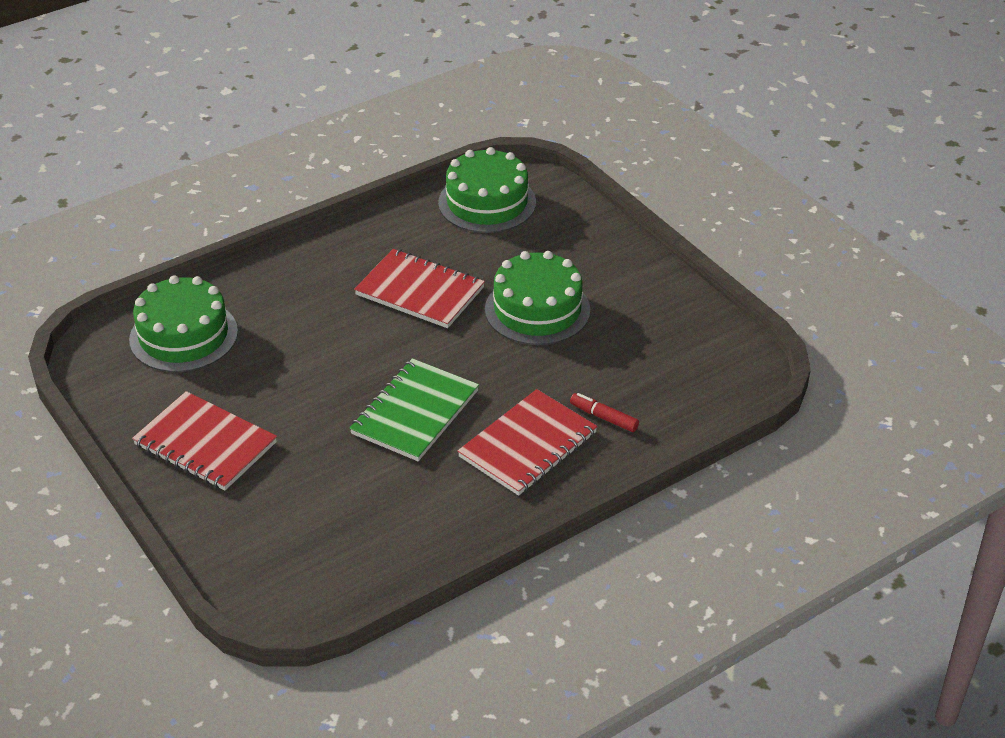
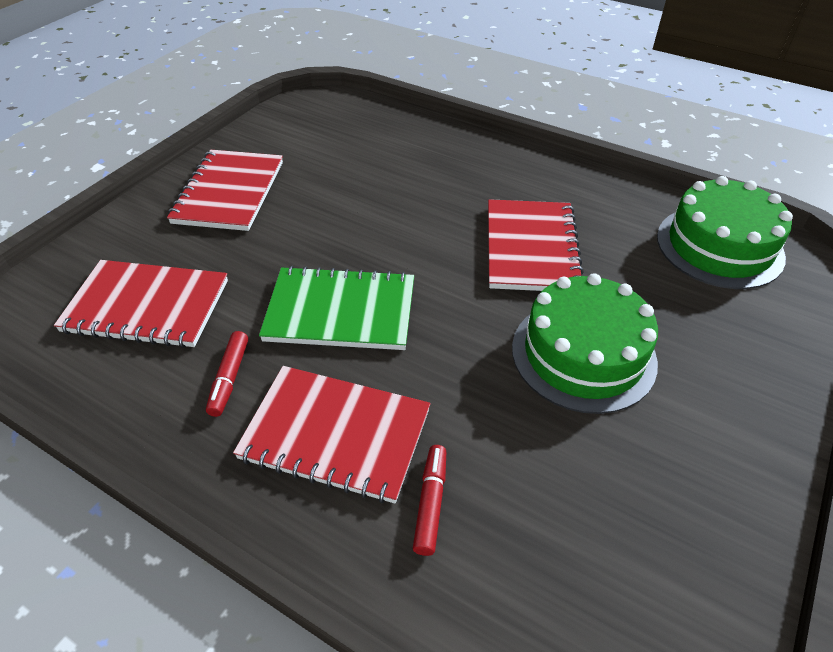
camera: 65 degrees right, 5 degrees up
green cake [129,275,238,372] -> none
none -> red notebook [54,260,228,348]
none -> red marker [206,331,248,417]

